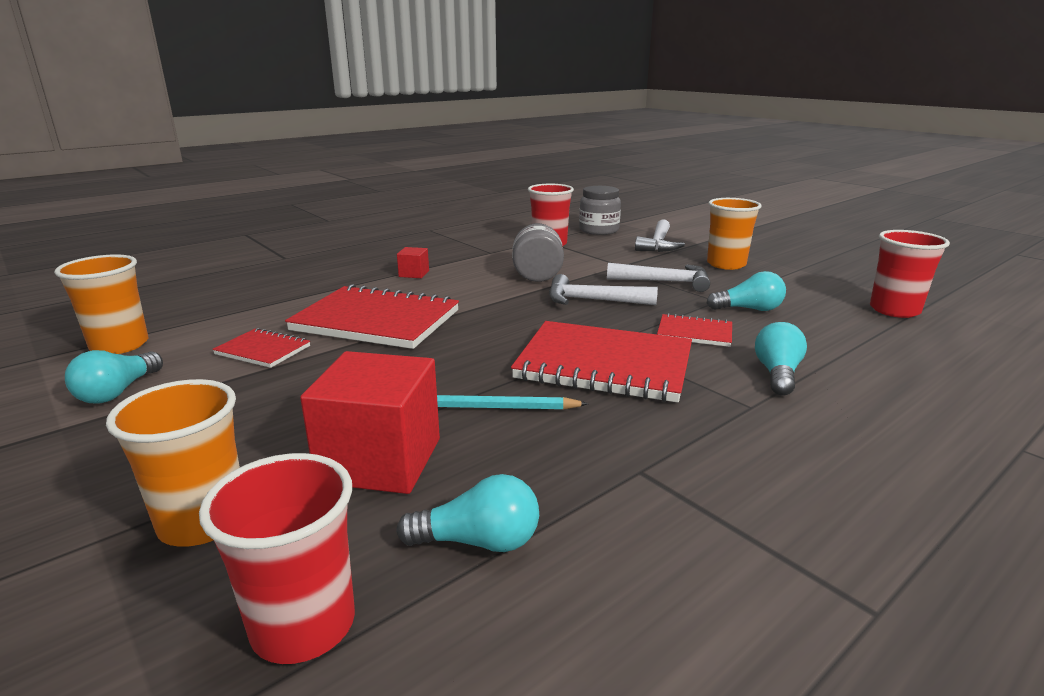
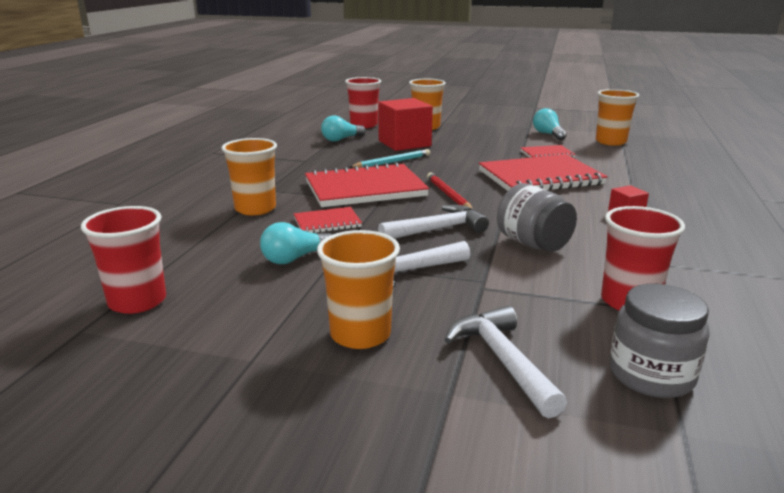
camera: 145 degrees right, 0 degrees up
turquoise light bulb [755,322,807,395] -> orange cup [221,138,277,215]
none -> red pencil [427,172,474,211]

